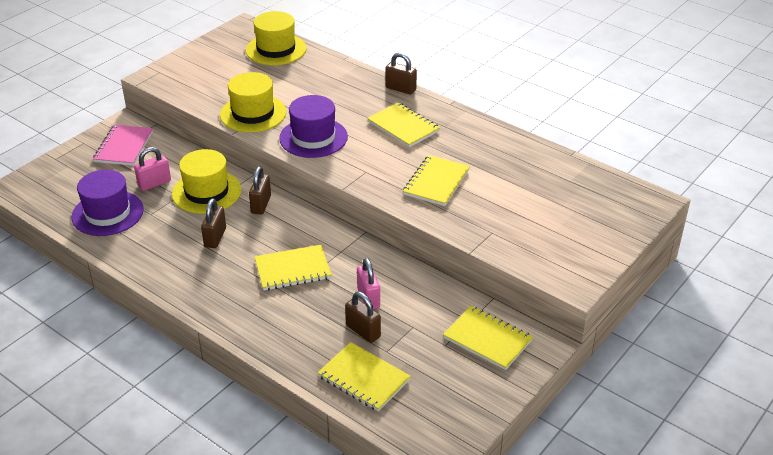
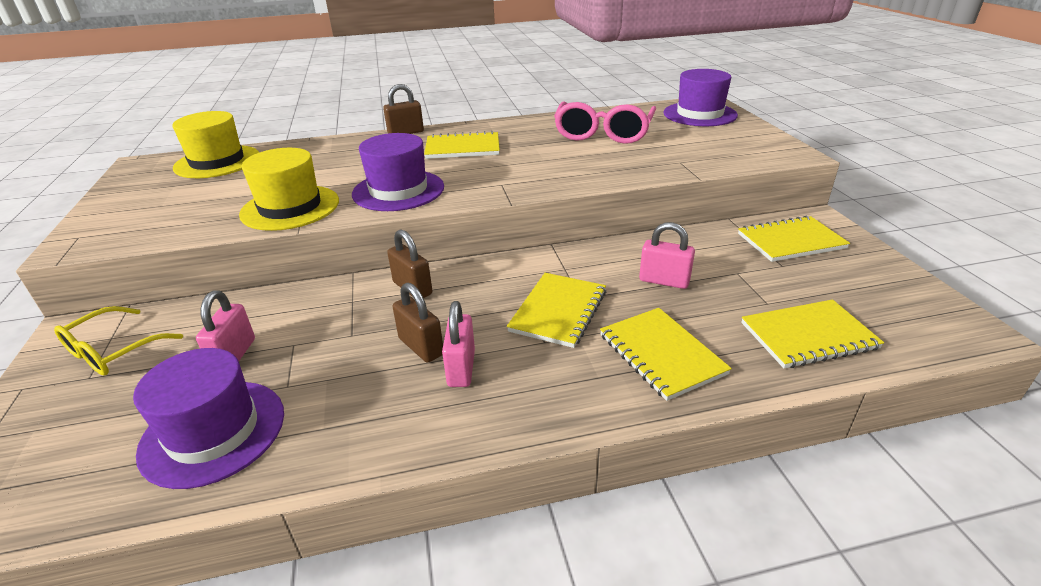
camera: 50 degrees left, 5 degrees down
pink notebook [93,125,153,166] -> yellow glasses [54,306,183,375]
yellow hat [172,149,241,214] -> none
brown padlock [345,292,381,343] -> none
yellow notebook [403,155,470,206] -> yellow notebook moved to [600,308,732,401]
none -> pink padlock [442,301,475,387]
none -> pink glasses [554,102,656,144]
none -> purple hat [663,69,738,126]

